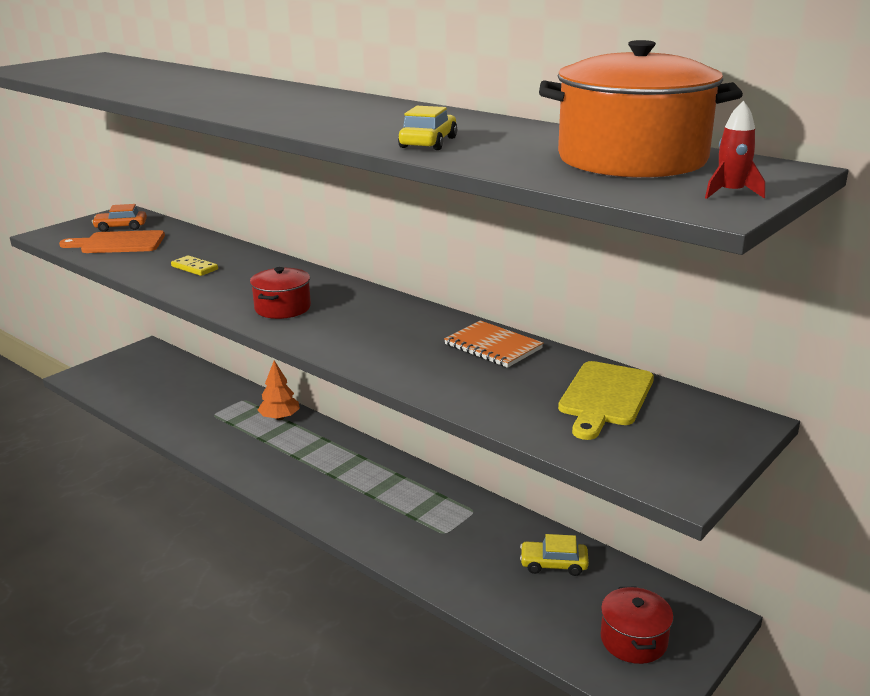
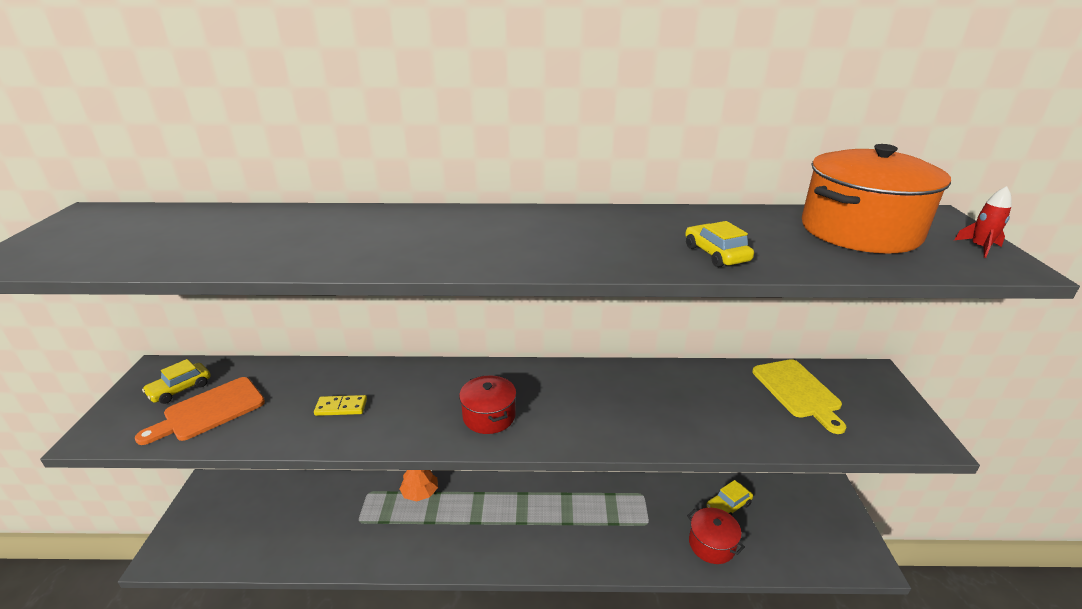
camera: 40 degrees left, 5 degrees up
orange car [92,204,147,232] -> yellow car [142,359,211,404]
orange notebook [444,320,543,368] -> none
red pot [601,587,673,664] -> red pot moved to [687,508,745,564]

